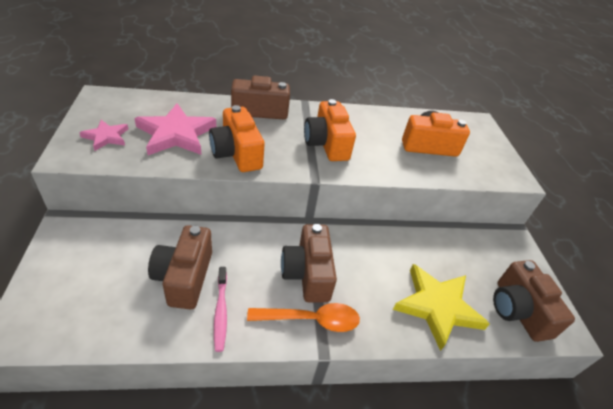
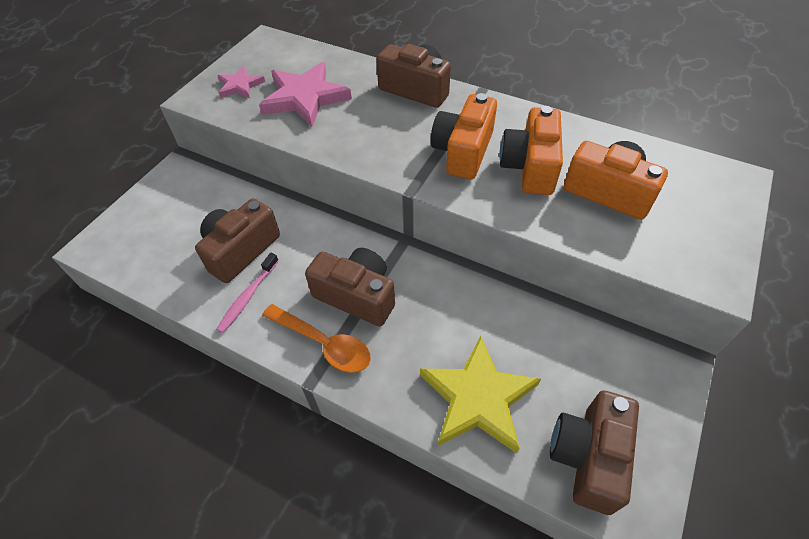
camera: 40 degrees right, 10 degrees up
orange camera [209,105,265,172] -> orange camera moved to [500,106,563,195]
brown camera [281,224,337,302] -> brown camera turned 90 degrees clockwise [305,248,395,326]

